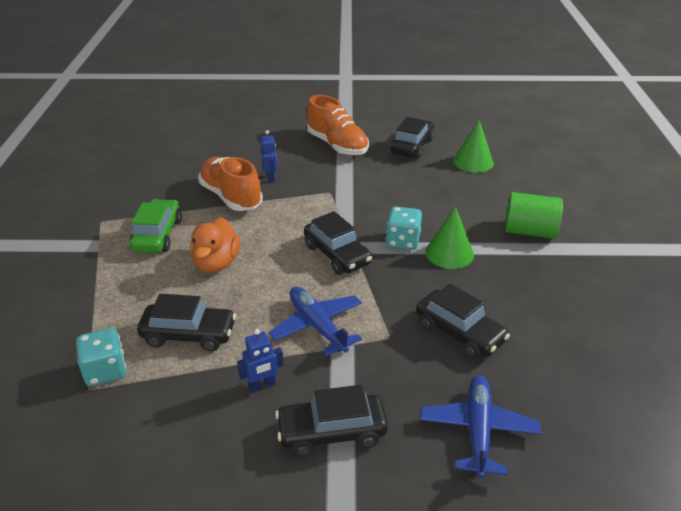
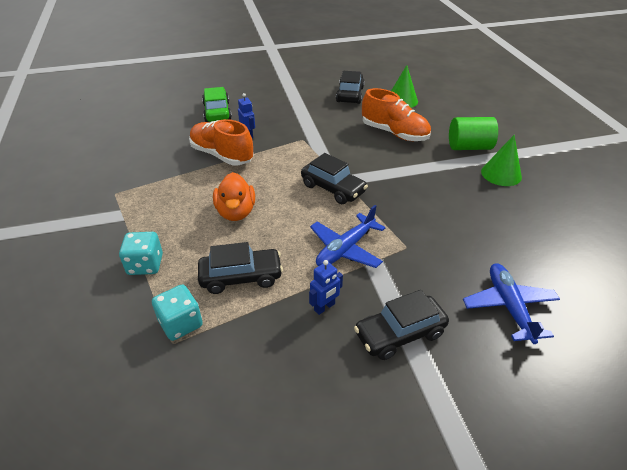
camera: 15 degrees left, 5 degrees up
green car [129,199,182,253] -> green car moved to [202,87,232,122]
blue plane [269,287,362,356] -> blue plane turned 90 degrees counterclockwise [310,205,385,268]
orange shoe [307,95,369,156] -> orange shoe moved to [362,88,431,141]
turquoise dice [386,207,422,250] -> turquoise dice moved to [119,232,163,275]
black car [416,284,510,359] -> none
green cone [425,207,474,269] -> green cone moved to [481,135,522,186]

